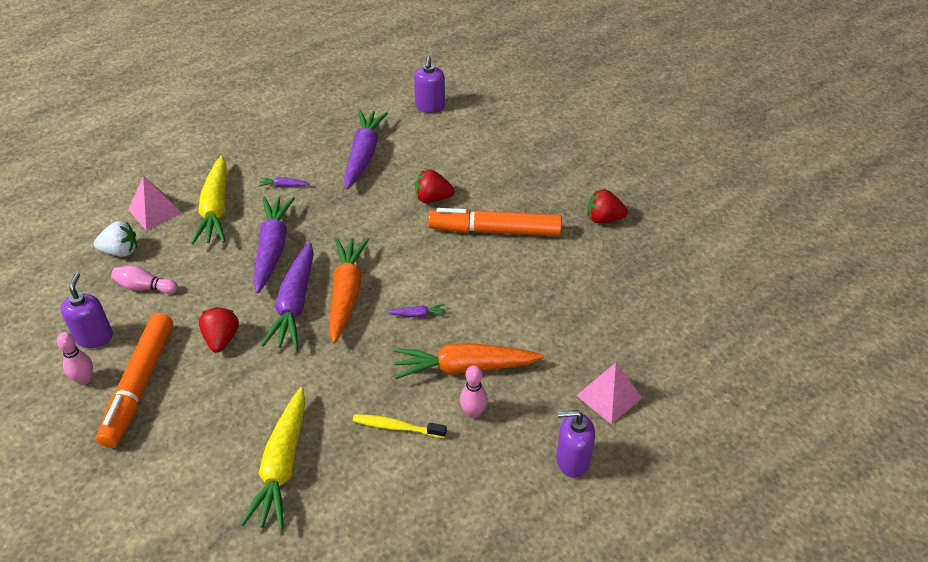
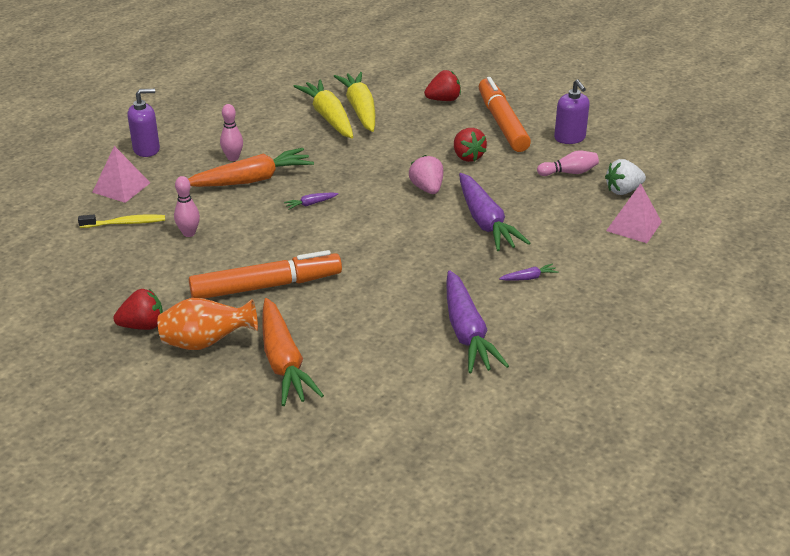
camera: 160 degrees right, 10 degrees down
pink bowling pin [57,332,93,385] -> pink bowling pin moved to [174,176,200,237]
yellow carrot [191,156,227,244] -> yellow carrot moved to [293,80,353,138]
purple carrot [261,242,314,349] -> pink strawberry [409,155,443,194]
orange carrot [329,238,369,344] -> orange carrot moved to [262,298,324,406]
yellow toothbrush [353,414,447,438] -> yellow toothbrush moved to [78,214,165,228]
purple soap dispenser [414,56,445,113] -> none
red strawberry [415,169,454,203] -> red strawberry moved to [424,70,461,101]
none -> orange vase [158,298,258,350]

